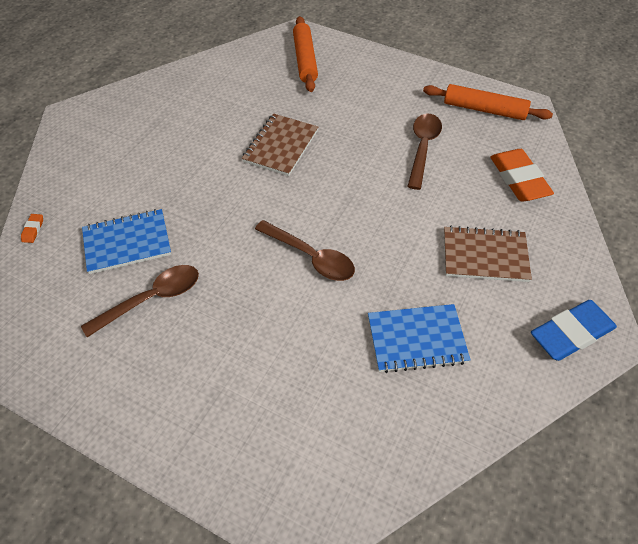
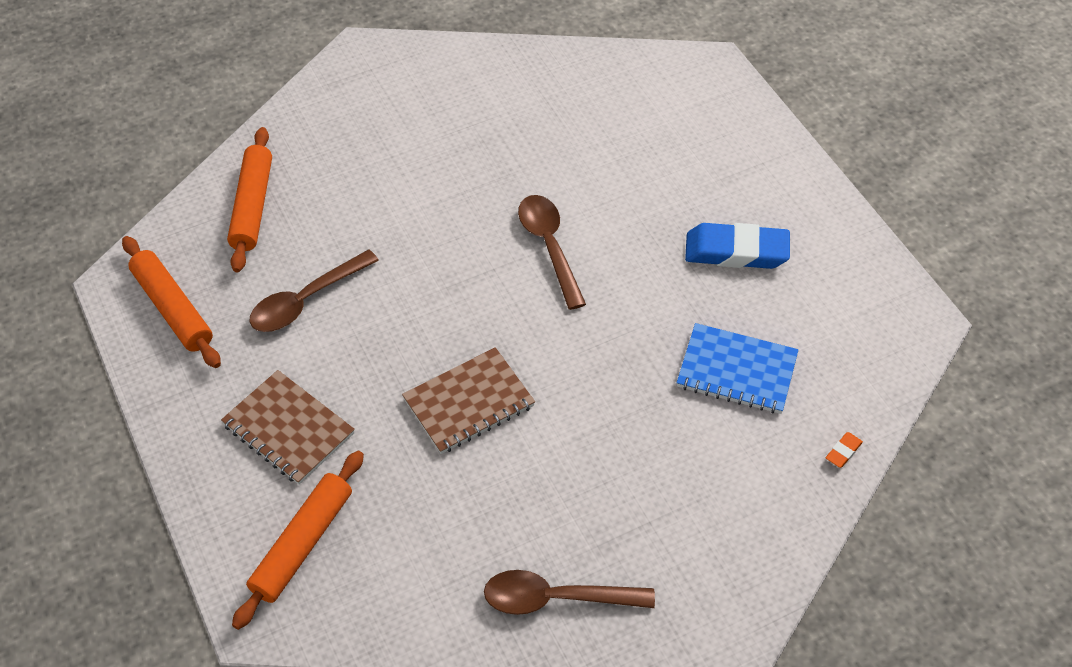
camera: 145 degrees left, 0 degrees up
brown spoon [81,265,199,337] -> brown spoon moved to [484,570,655,615]
blue notebook [368,304,471,373] -> none
brown notebook [444,226,532,282] -> brown notebook moved to [221,370,355,485]
orange eraser [491,149,554,202] -> orange rolling pin [227,127,272,272]
blue eraser [531,300,617,361] -> blue eraser moved to [685,223,790,269]

